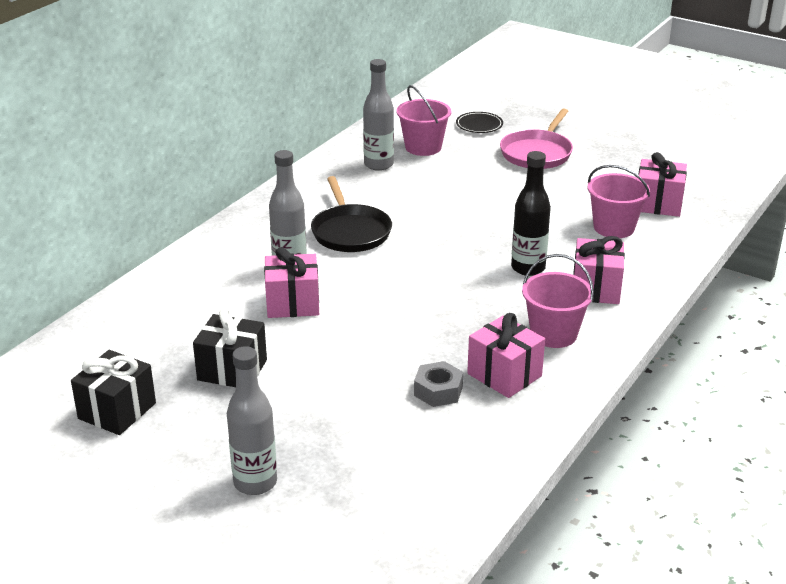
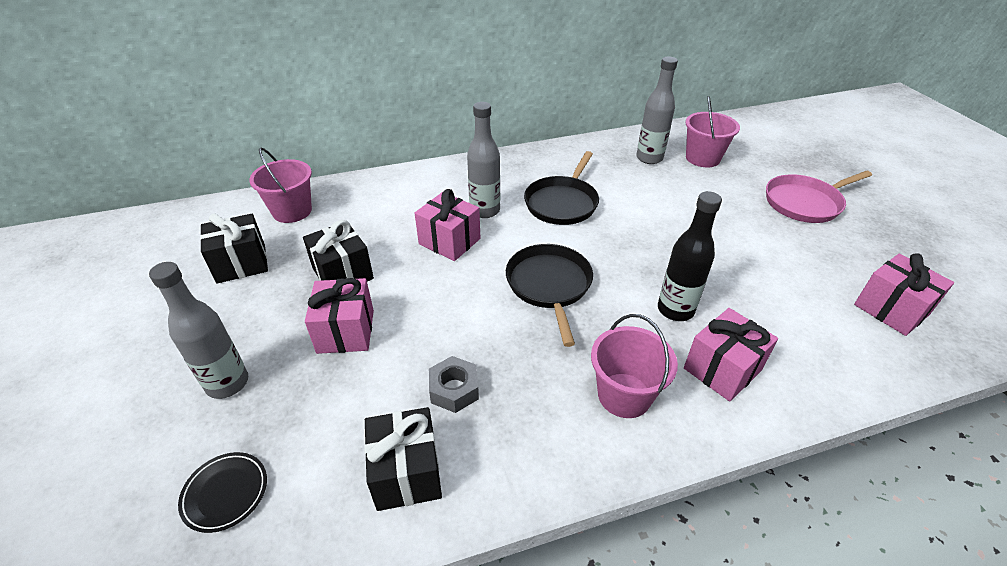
camera: 40 degrees right, 10 degrees up
black plate [456,112,503,133] -> black plate moved to [178,452,267,533]
pink gift [467,313,545,398] -> pink gift moved to [305,278,374,354]
pink bucket [588,165,650,238] -> pink bucket moved to [249,147,312,223]
none -> black gift [364,407,442,511]
none -> black pan [506,244,593,347]

